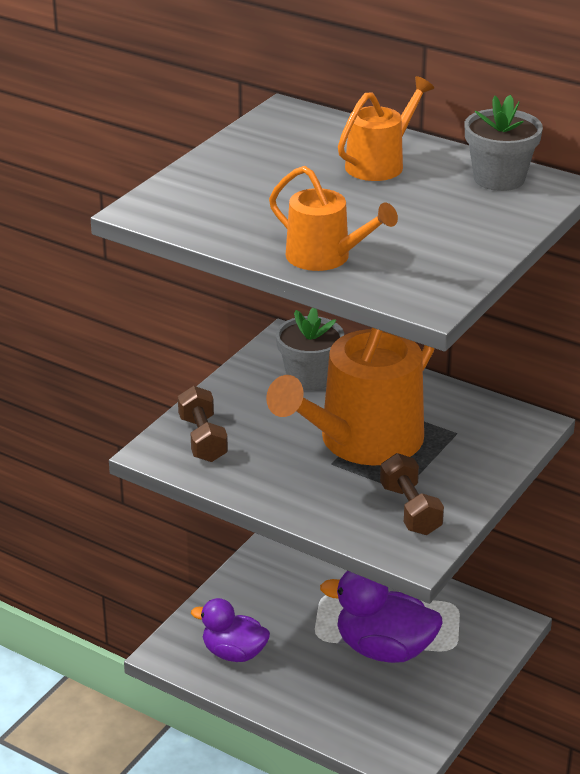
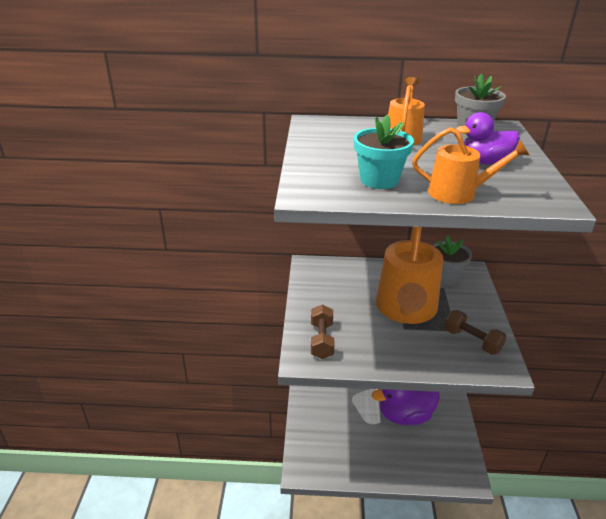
camera: 30 degrees left, 0 degrees up
brown dumbbell [178,386,228,462] -> brown dumbbell turned 45 degrees clockwise [311,304,335,359]
purple duck [191,598,270,662] -> purple duck moved to [456,112,520,164]
grey flower pot [276,308,344,391] -> grey flower pot moved to [432,235,472,285]
none -> turquoise flower pot [354,115,414,189]

